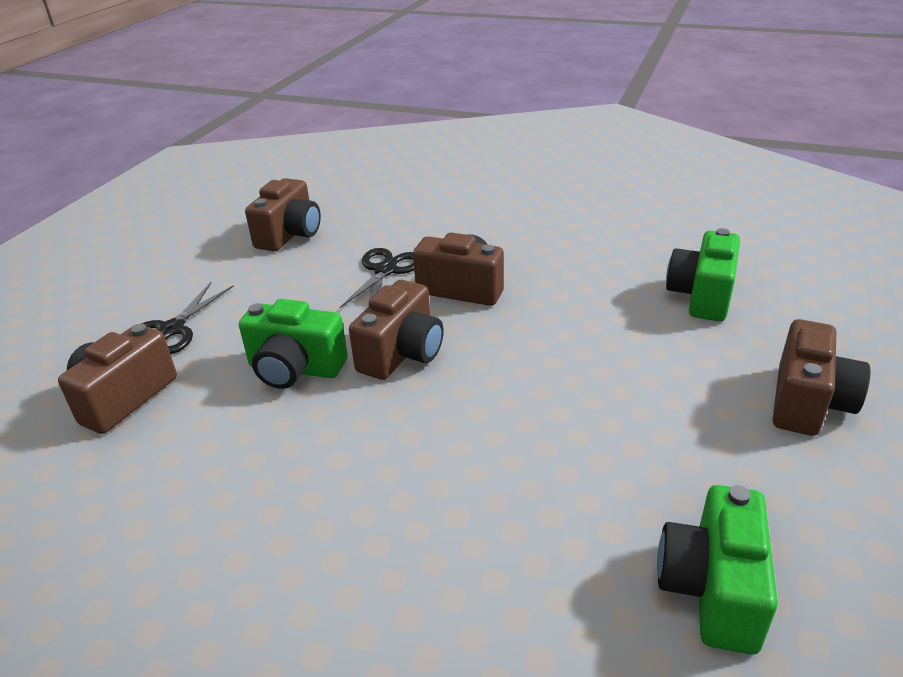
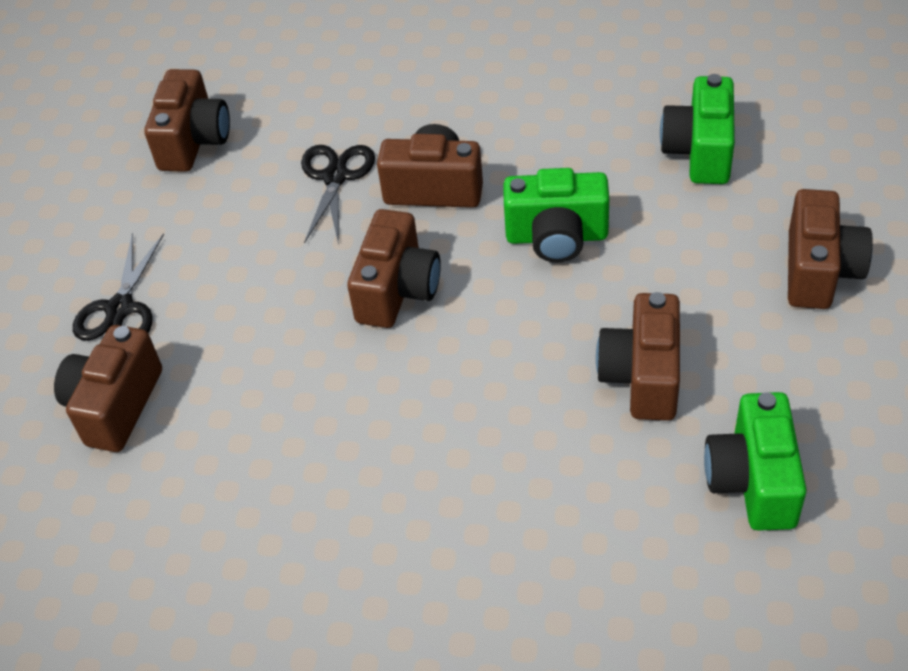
camera: 10 degrees left, 15 degrees up
green camera [239,299,348,389] -> green camera moved to [503,168,609,262]
none -> brown camera [596,292,680,421]

